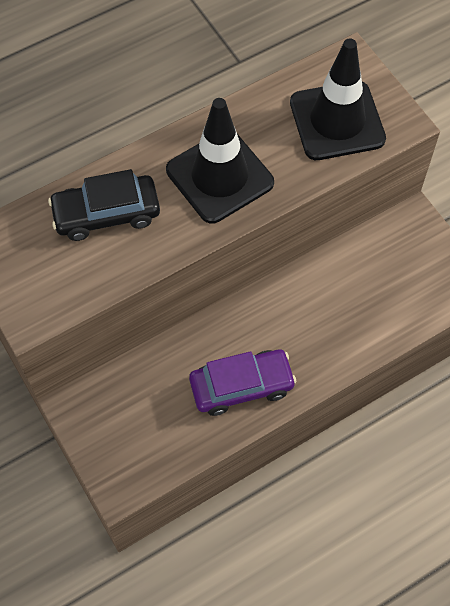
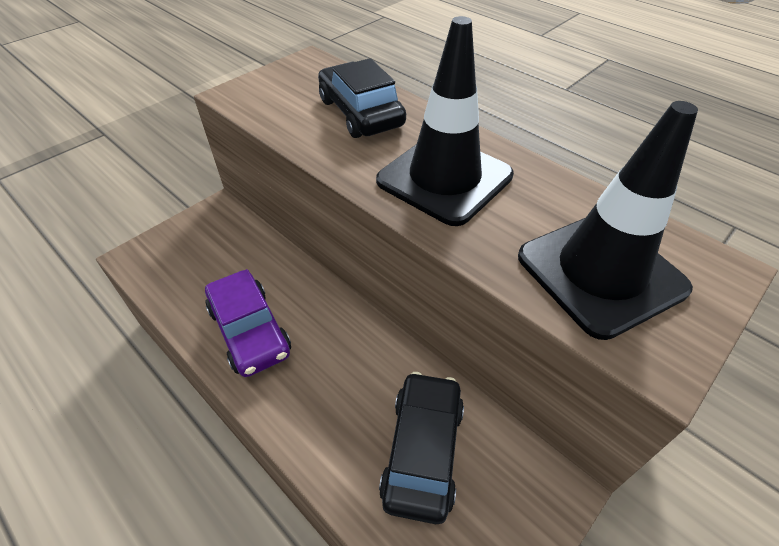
camera: 75 degrees right, 15 degrees down
none -> black car [379,372,464,524]

